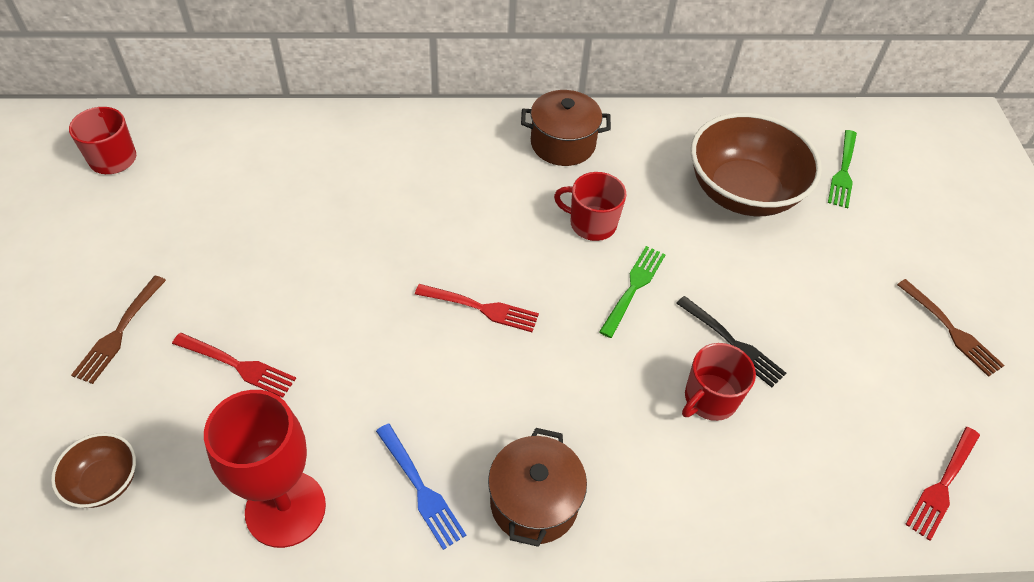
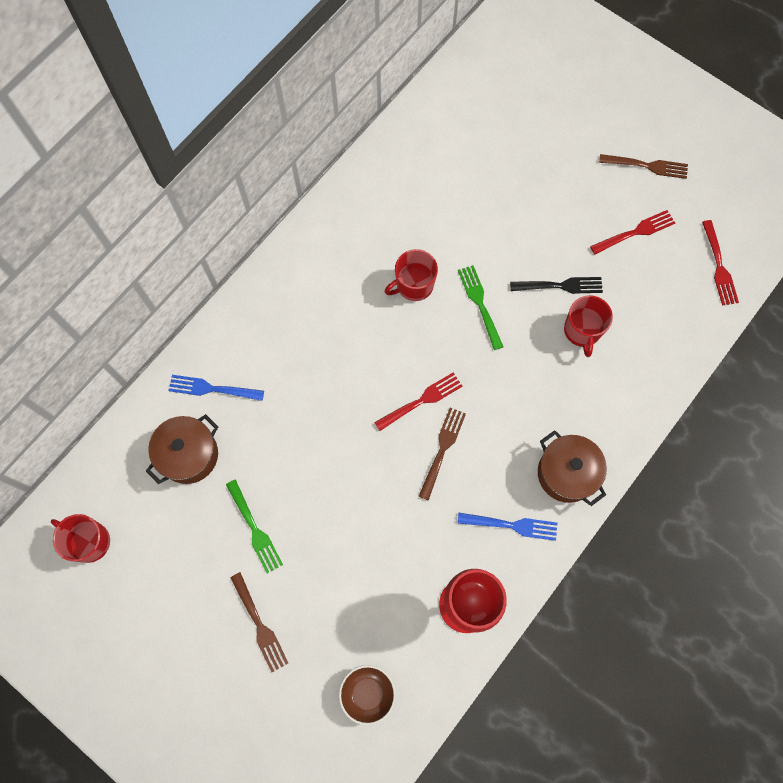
camera: 45 degrees left, 20 degrees up
red fork [172,333,296,398] -> red fork moved to [590,210,675,255]
brown pot [521,90,611,166] -> brown pot moved to [146,414,218,484]
brown bowl [691,113,822,216] -> none
green fork [828,130,857,208] -> green fork moved to [226,479,283,573]
none -> blue fork [168,375,264,401]
none -> brown fork [418,408,466,501]

